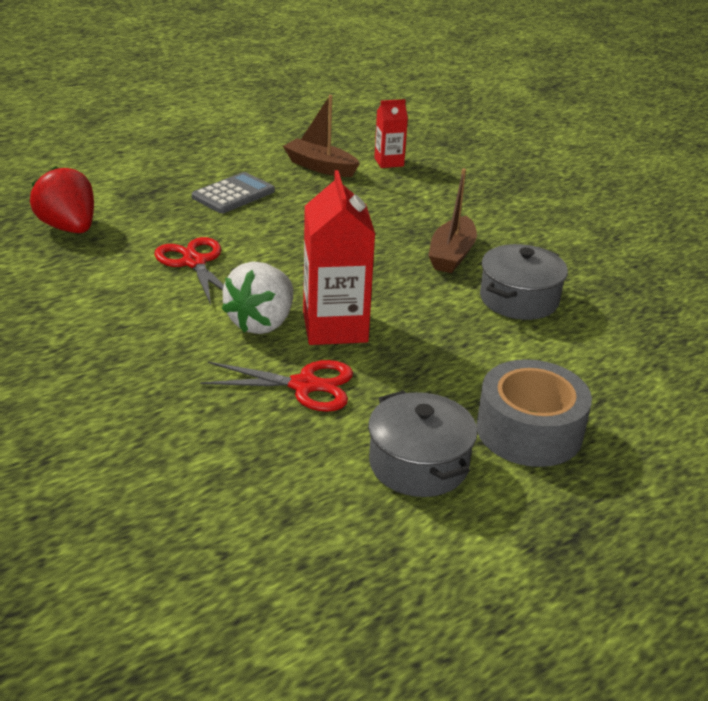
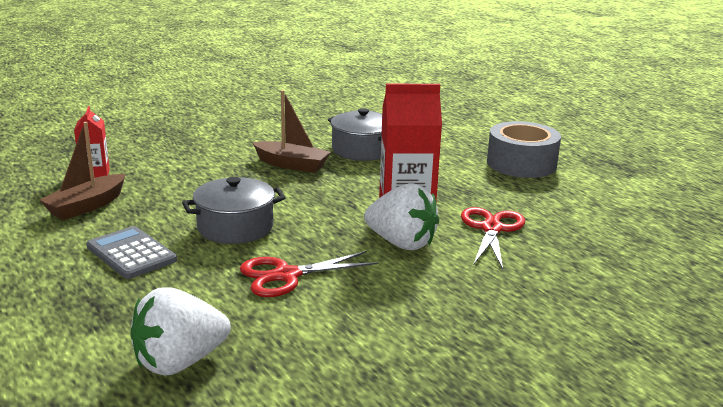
camera: 85 degrees left, 10 degrees down
red strawberry [30,166,94,233] -> white strawberry [130,287,231,376]
grey pot [368,390,477,497] -> grey pot moved to [182,177,286,244]

